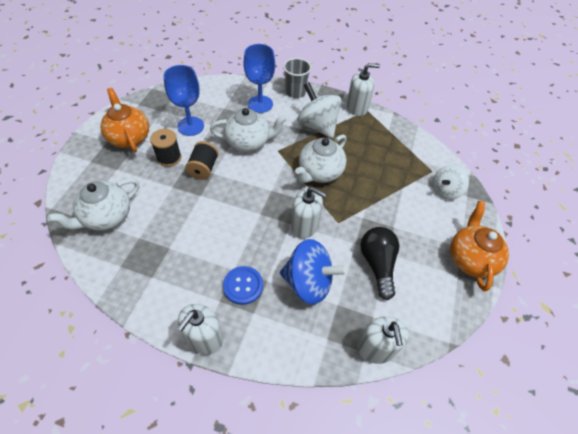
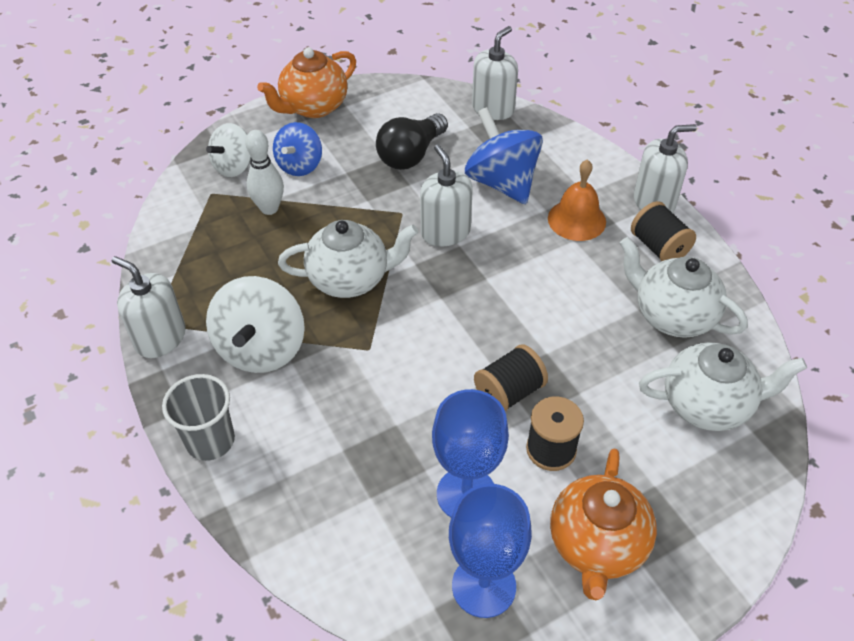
camera: 135 degrees left, 5 degrees down
white teapot [210,108,287,152] -> white teapot moved to [620,237,748,338]
blue button [223,266,263,305] -> orange bell [548,159,606,241]
blue goblet [243,44,275,113] -> blue goblet moved to [449,484,532,618]
white spinning top [433,165,469,200] -> white spinning top turned 120 degrees clockwise [206,123,251,177]
none -> white bowling pin [245,130,284,215]
none -> blue spinning top [273,122,322,176]
none -> black spool [631,201,696,262]

